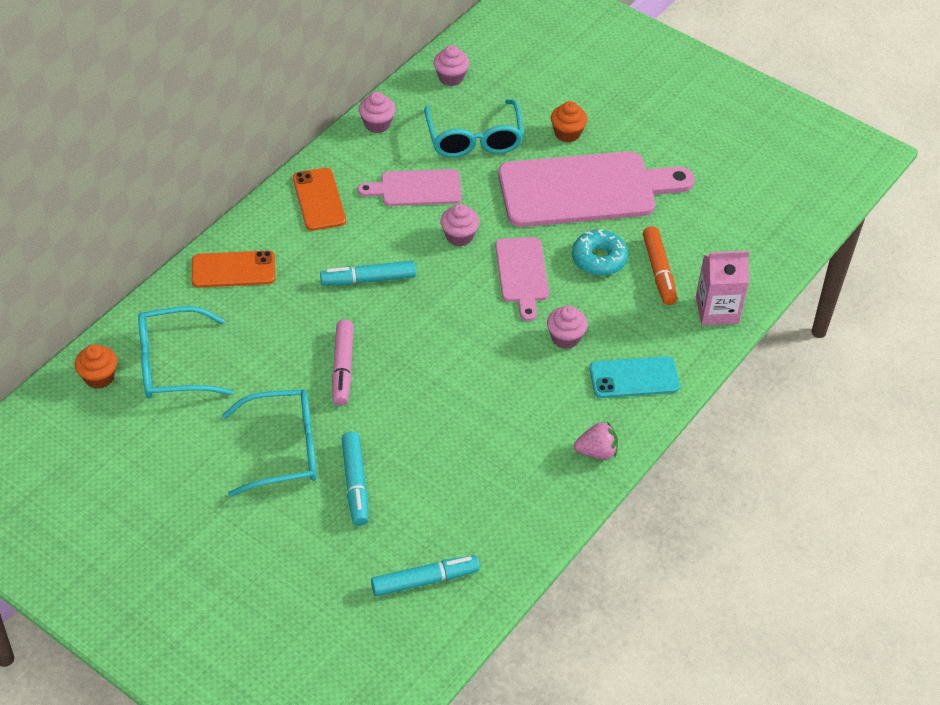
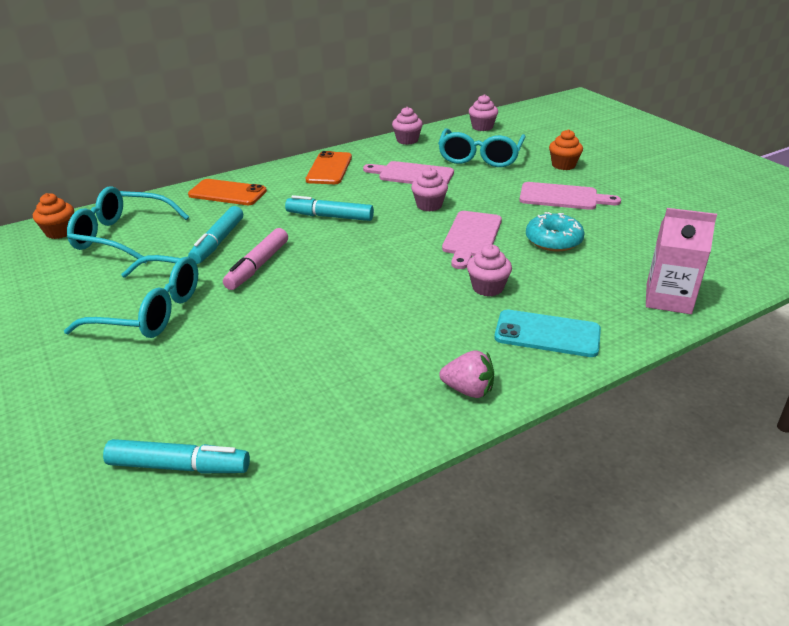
camera: 25 degrees right, 15 degrees down
turquoise marker [342,432,369,526] -> turquoise marker moved to [188,206,243,264]
pink cutting board [498,151,695,227] -> pink cutting board [519,182,621,210], size x0.53
orange marker [643,226,677,305] -> none

